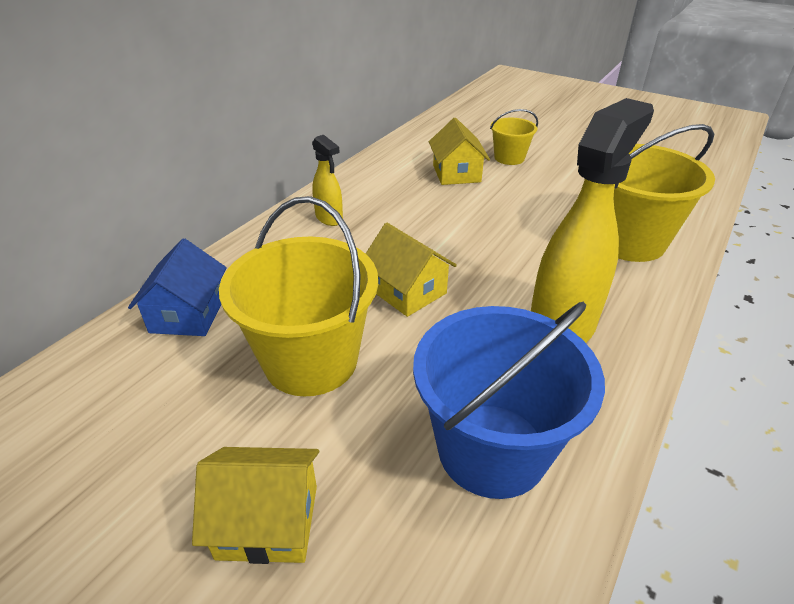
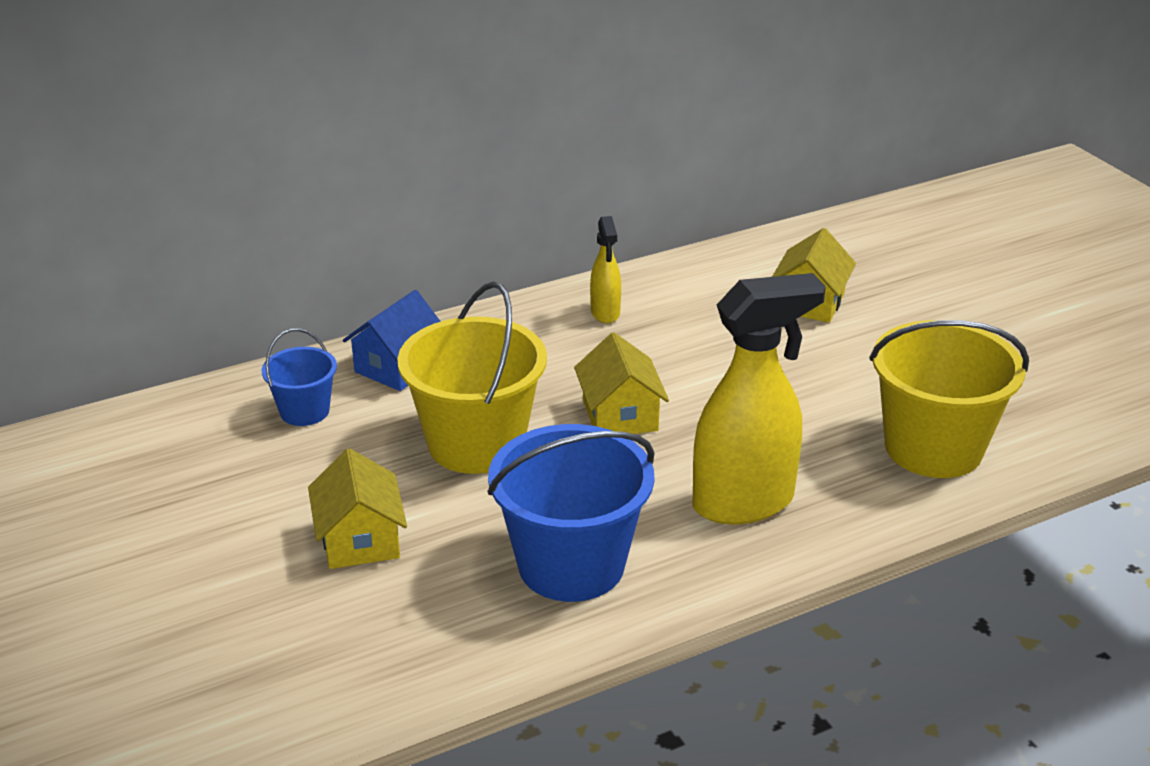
camera: 30 degrees right, 5 degrees down
yellow house [192,447,319,564] -> yellow house turned 45 degrees clockwise [308,448,407,569]
yellow bucket [490,109,538,165] -> none
none -> blue bucket [262,328,337,426]

